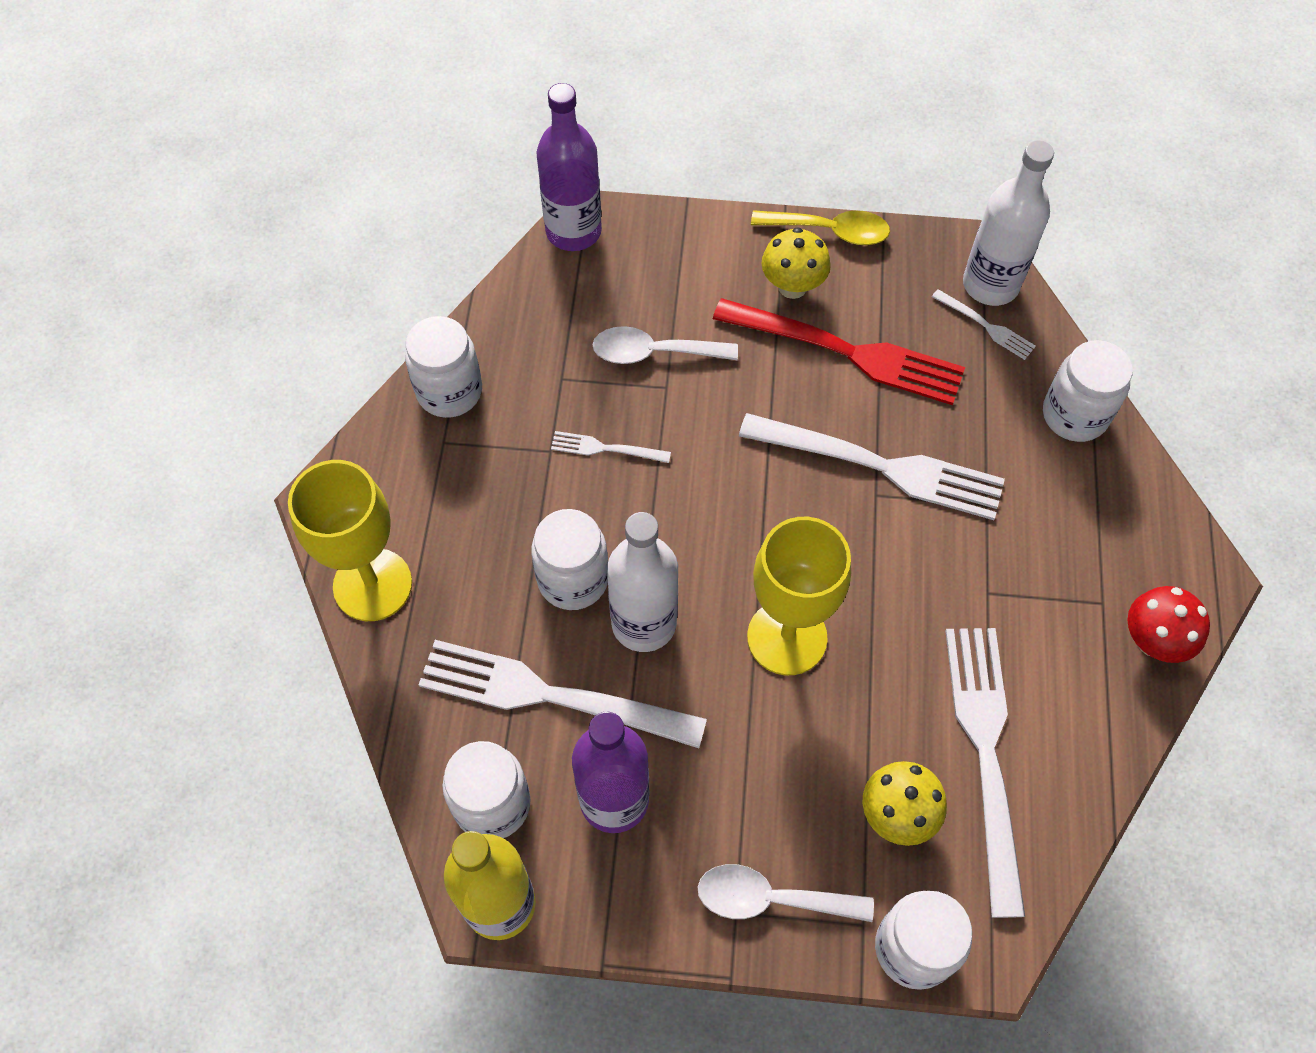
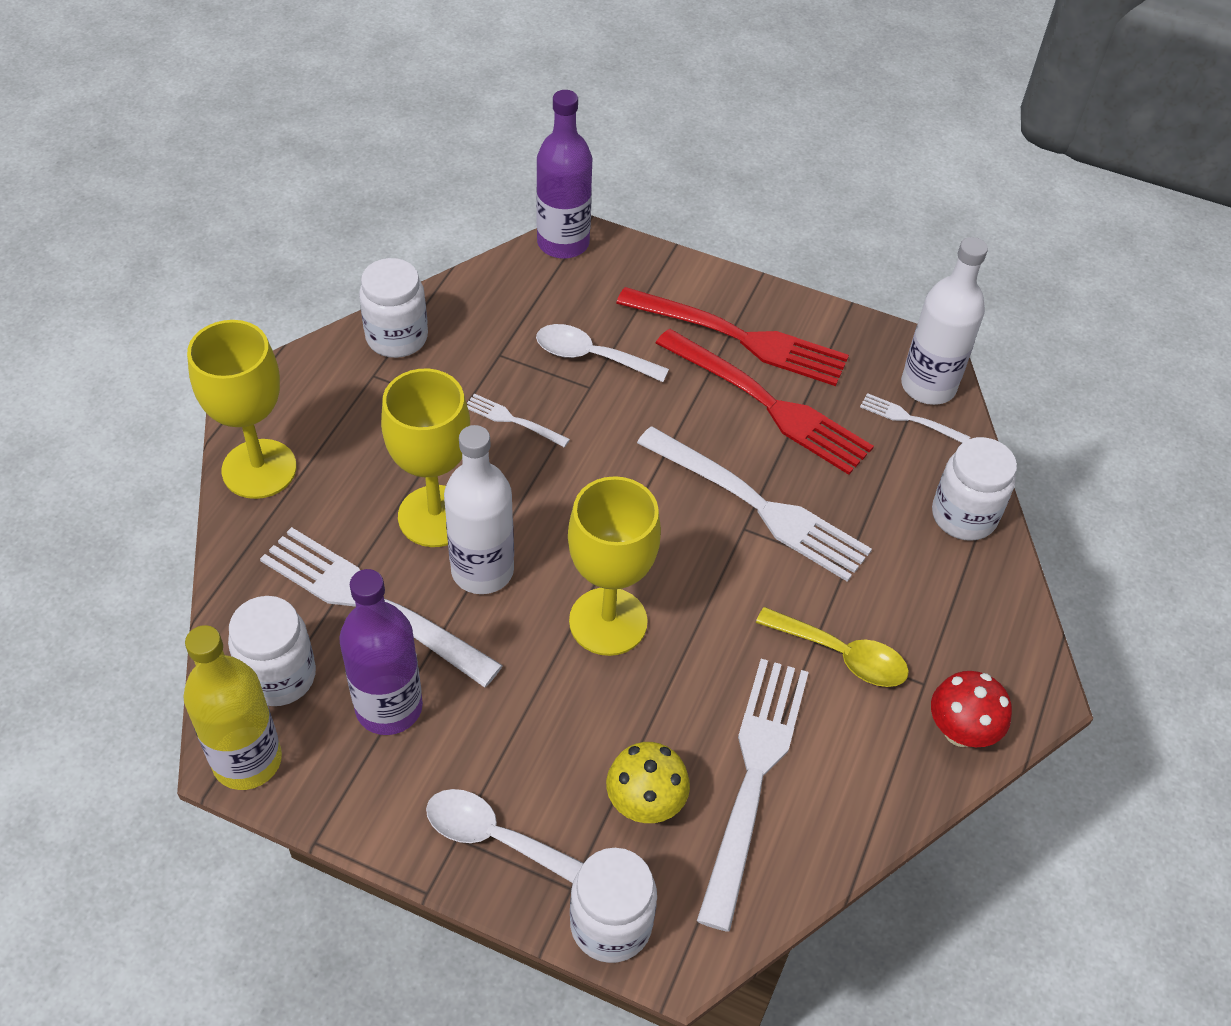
camera: 15 degrees right, 10 degrees down
white jar [531,509,608,610] -> yellow goblet [381,369,470,547]
yellow spoon [751,210,890,245] -> yellow spoon moved to [756,607,909,687]
yellow mushroom [761,227,831,299] -> red fork [616,287,849,386]
white fork [932,289,1036,360] -> white fork turned 150 degrees clockwise [860,393,970,443]

